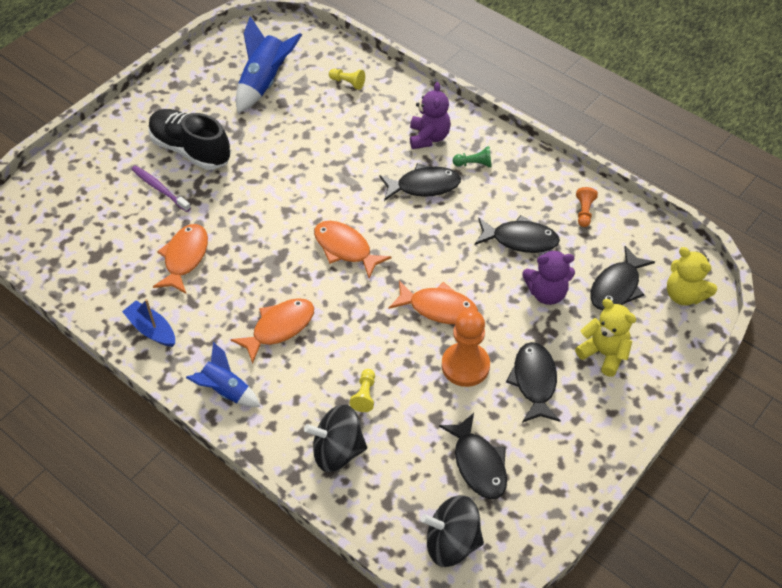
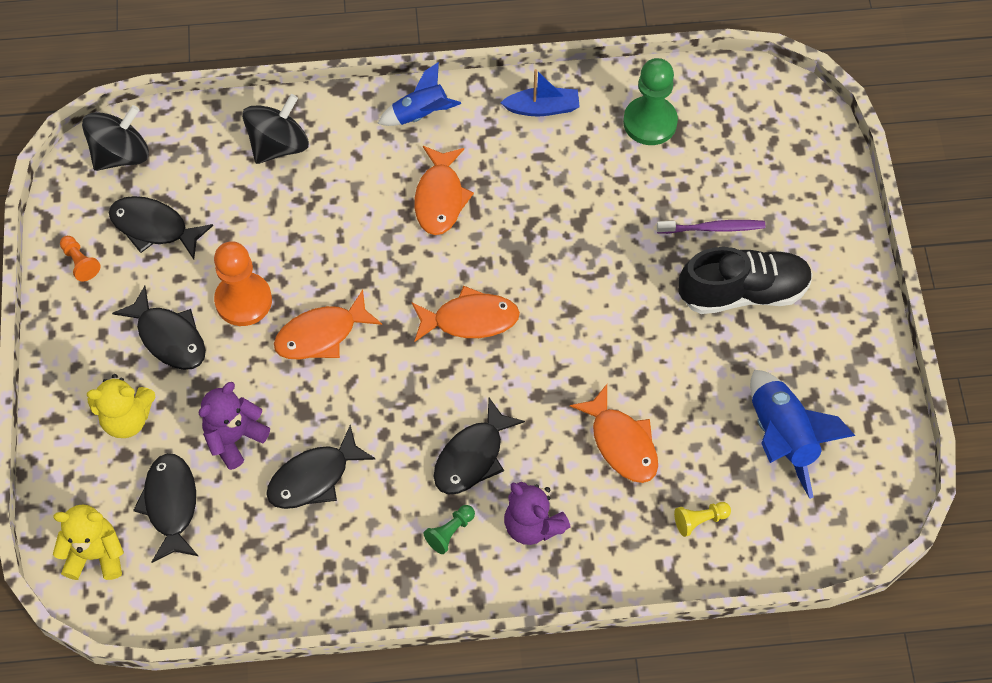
camera: 135 degrees right, 10 degrees up
orange fish [153,224,208,294] -> orange fish moved to [570,384,658,483]
yellow pawn [349,369,375,412] -> none
orange pawn [576,187,598,227] -> orange pawn moved to [60,236,101,282]
none -> green pawn [623,58,678,145]

